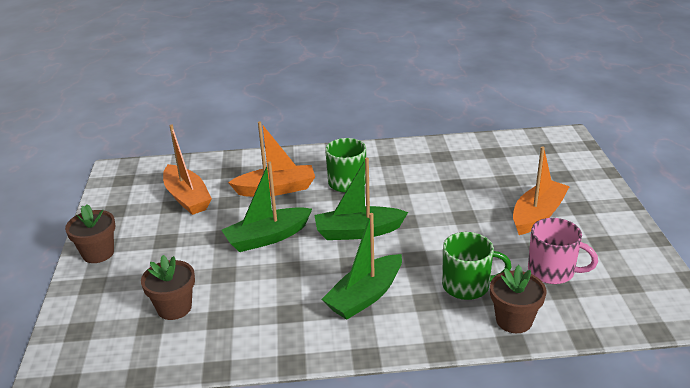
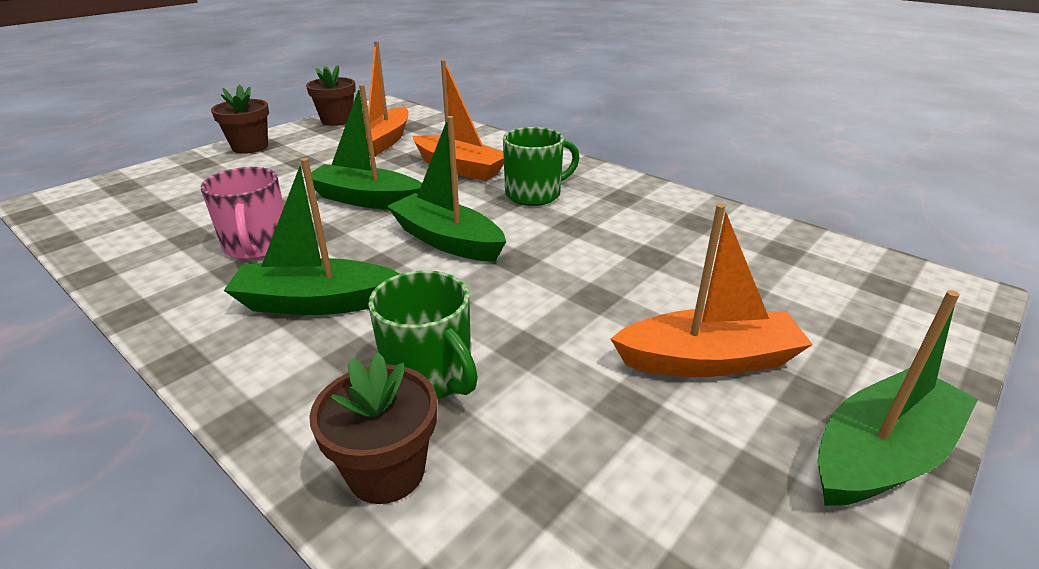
camera: 45 degrees right, 0 degrees up
brown flower pot [141,255,195,320] -> brown flower pot moved to [306,65,356,126]
pink mug [528,218,598,284] -> pink mug moved to [201,167,284,260]
none -> green boat [818,290,978,506]

